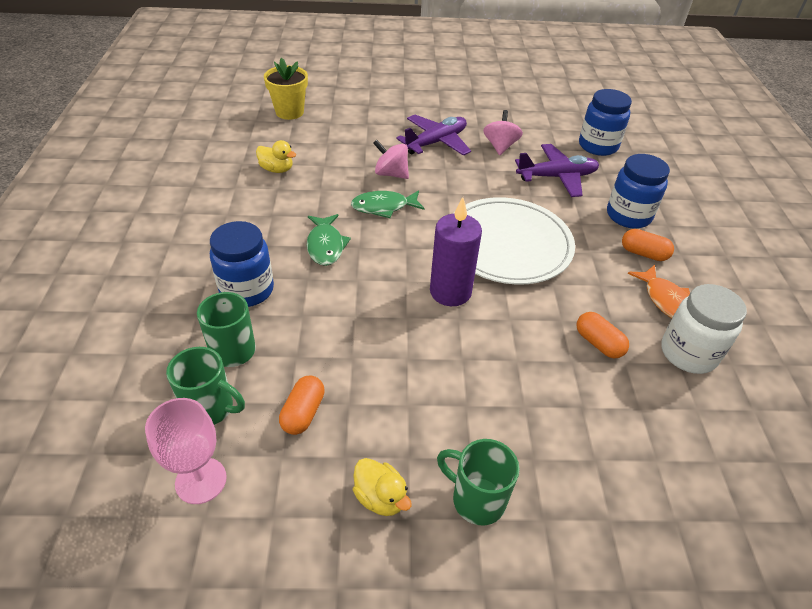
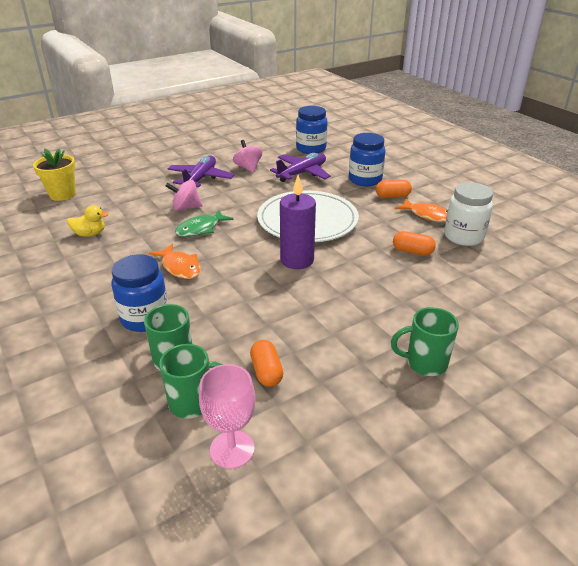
camera: 30 degrees left, 10 degrees down
green fish [307,214,351,266] -> orange fish [149,243,201,279]
yellow duck [353,458,412,516] -> none

